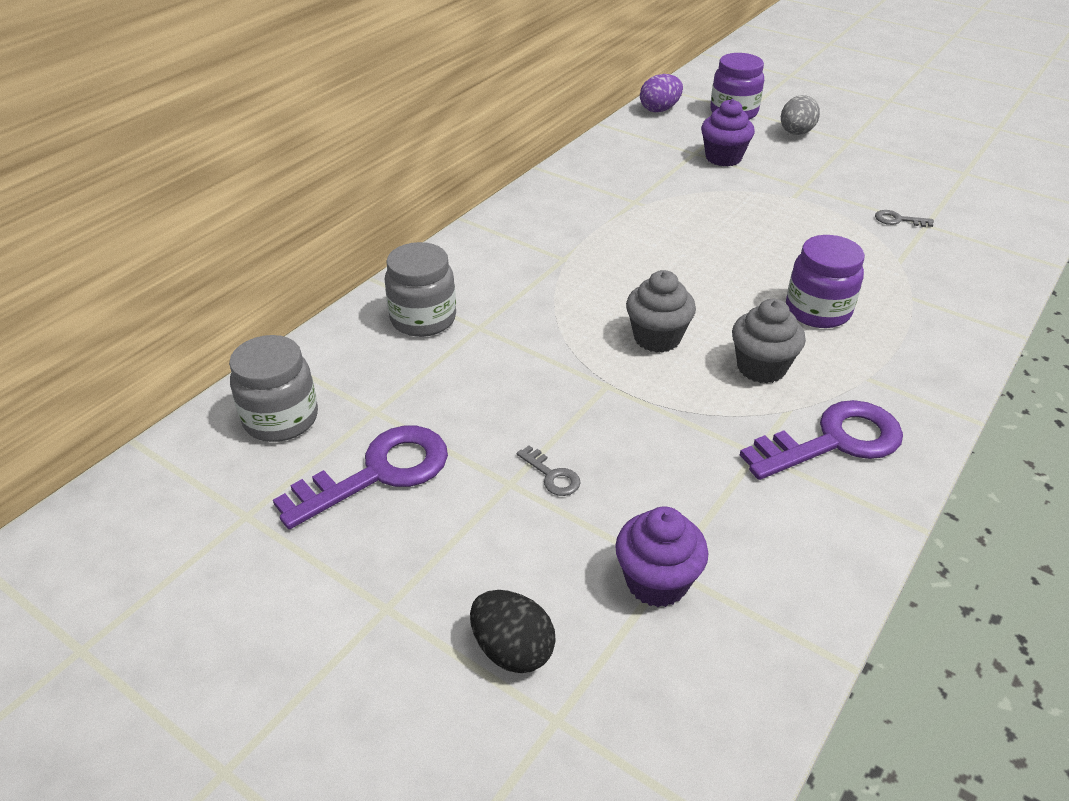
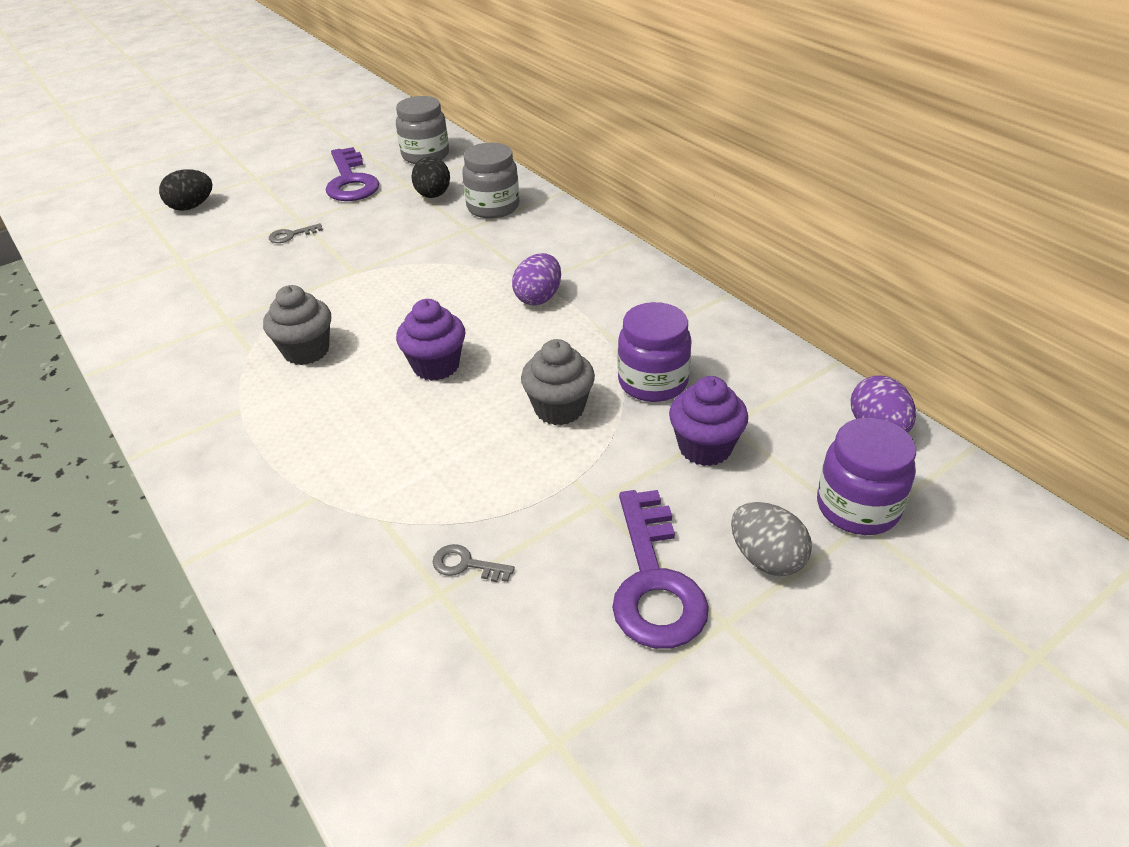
camera: 110 degrees right, 0 degrees up
purple cupcake [615,507,708,607] -> purple cupcake moved to [396,299,465,381]
grey cupcake [626,270,696,353] -> grey cupcake moved to [521,339,595,425]
purple key [740,400,903,480] -> purple key moved to [612,490,709,649]
purple jar [786,235,865,328] -> purple jar moved to [618,302,692,402]
grey key [875,210,934,227] -> grey key turned 105 degrees counterclockwise [433,544,515,582]
none -> black egg [411,157,450,198]
none -> purple egg [512,253,561,305]

